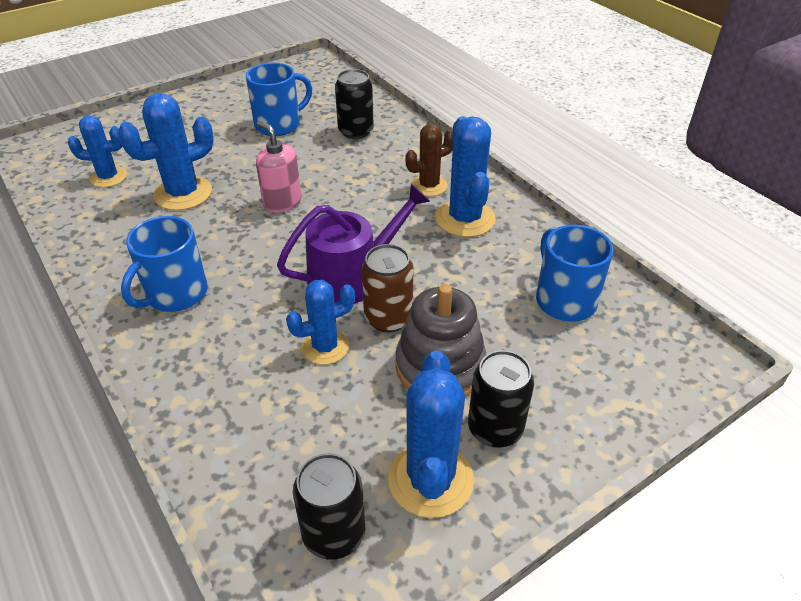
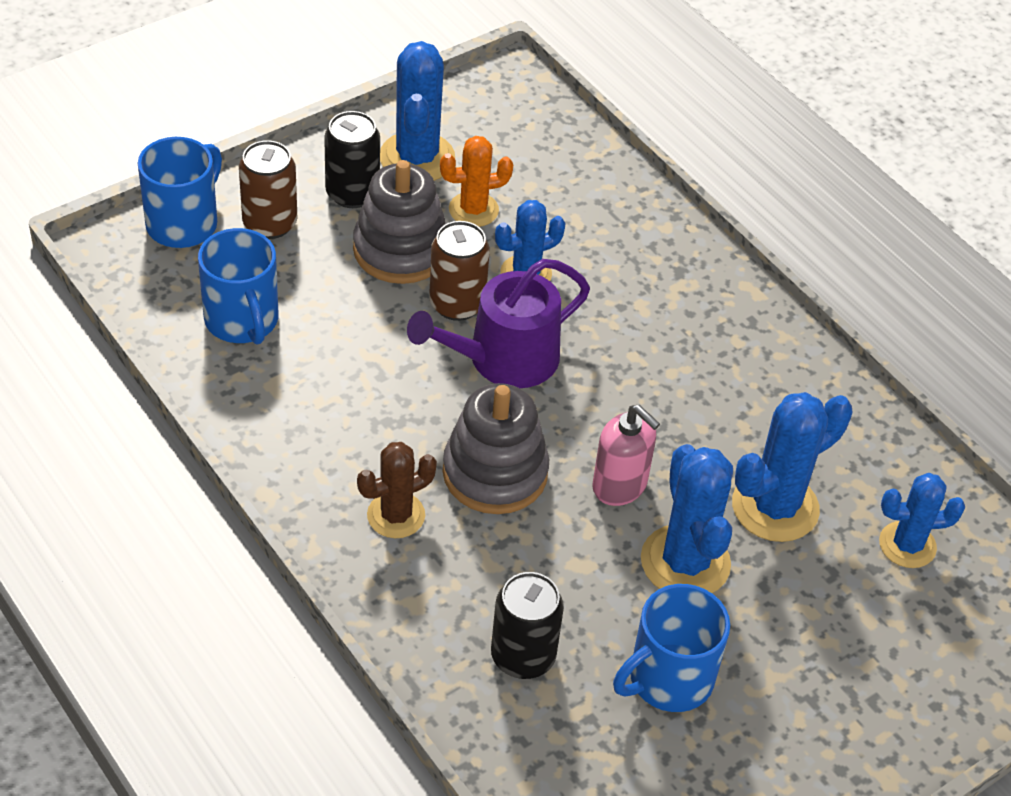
camera: 175 degrees right, 5 degrees up
blue mug [121,216,208,312] -> blue mug moved to [138,137,222,248]
black can [293,453,365,560] -> none
blue cactus [435,116,496,237] -> blue cactus moved to [641,444,733,593]
none -> brown can [239,140,297,239]
none -> orange cactus [440,136,513,227]
none -> grey stacking toy [443,383,549,514]

